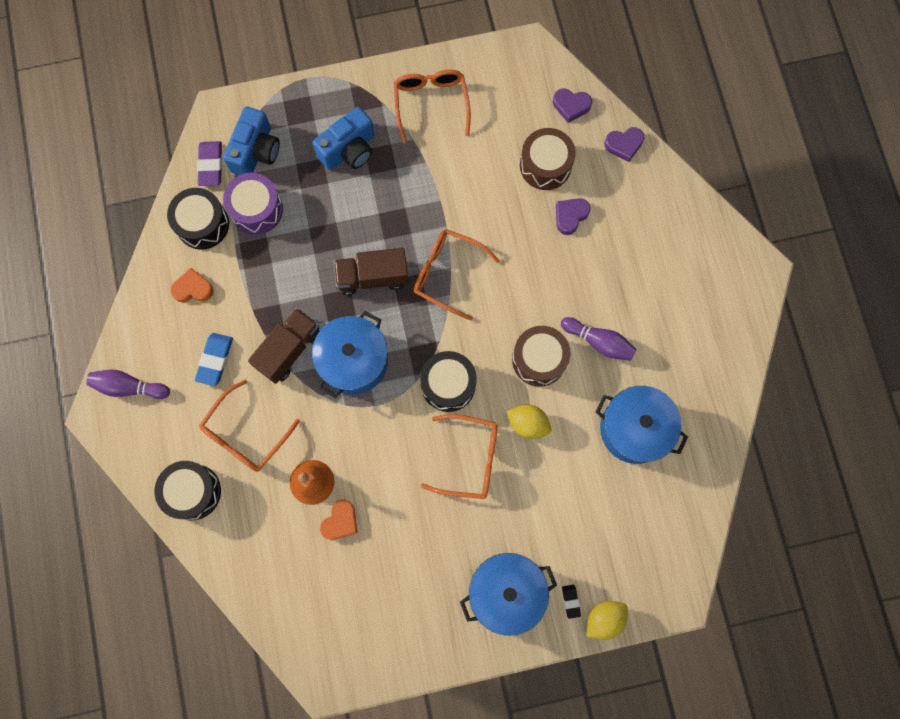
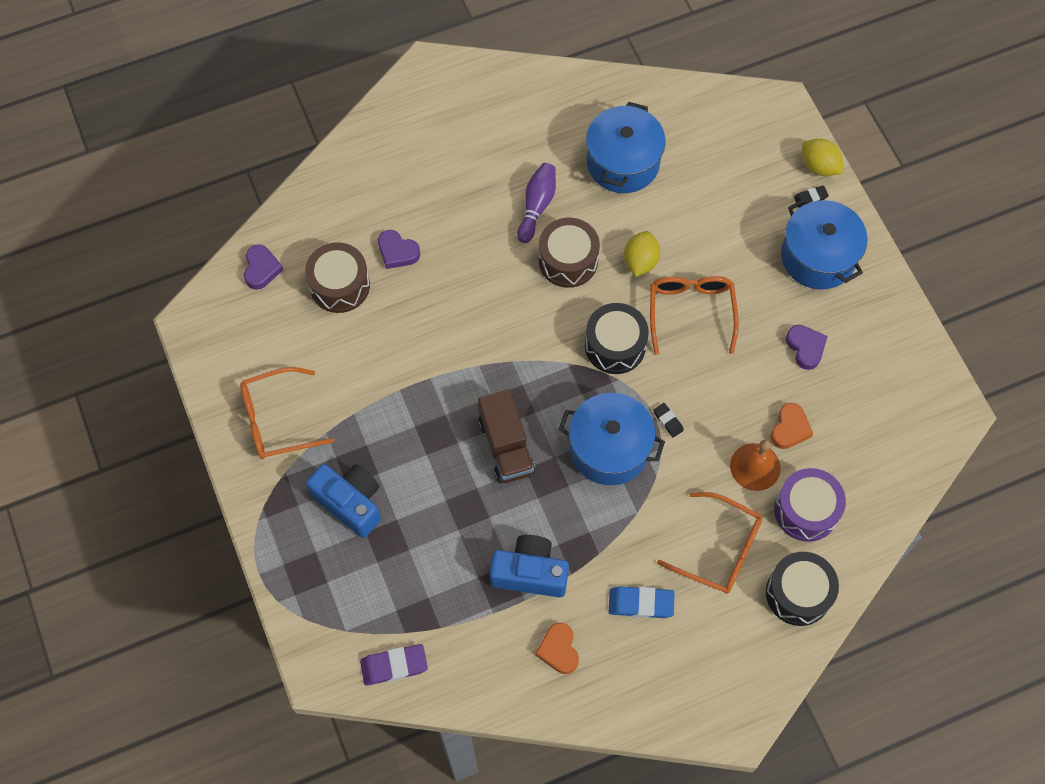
camera: 100 degrees left, 10 degrees down
purple bowling pin [86,370,170,399] -> none
black drum [167,188,229,250] -> none
blue camera [223,106,280,175] -> blue camera moved to [490,535,569,598]
purple drum [223,173,283,235] -> purple drum moved to [774,468,846,542]
brown truck [248,308,319,384] -> none
orange heart [320,500,358,540] -> orange heart turned 90 degrees clockwise [770,403,813,449]
orange glasses [414,229,500,321] -> none
purple heart [604,127,644,162] -> purple heart moved to [786,325,828,370]
none -> black eraser [653,403,684,438]

